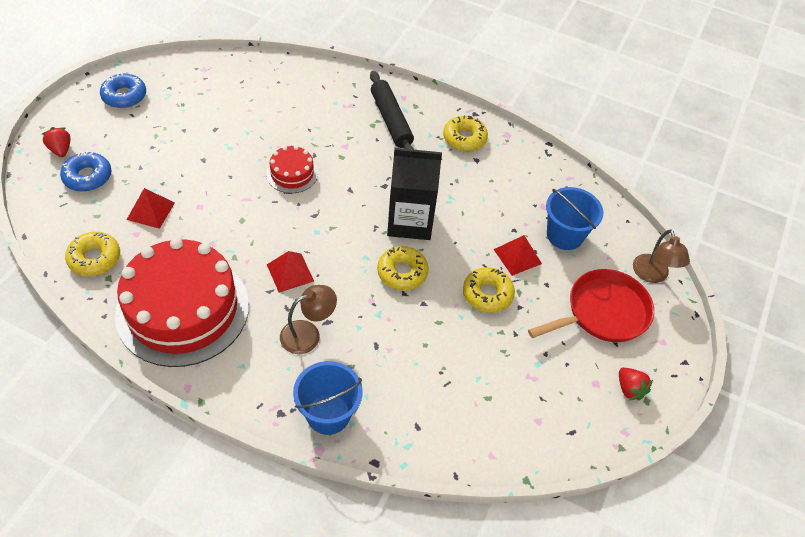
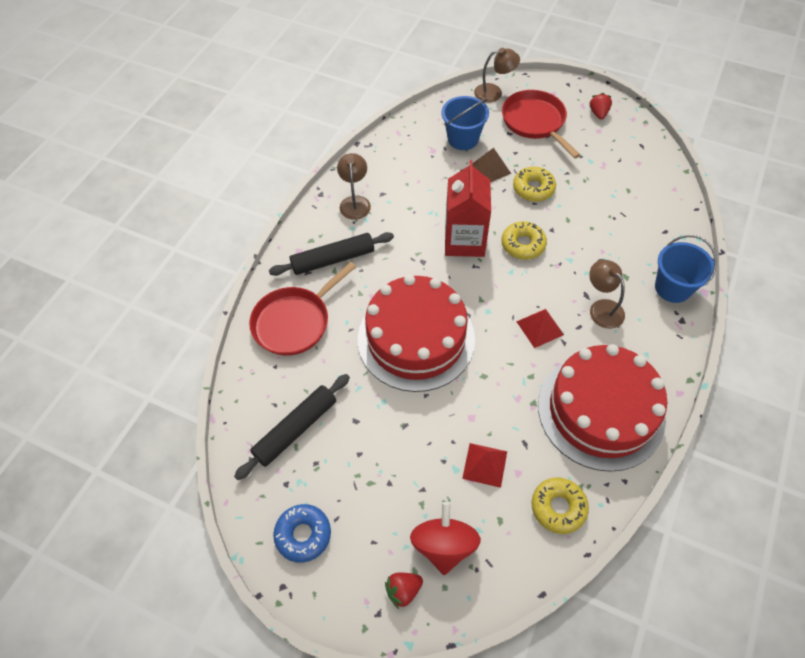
camera: 85 degrees left, 5 degrees up
blue donut [60,151,112,192] -> red spinning top [410,502,481,575]
red cake [266,145,318,193] -> red cake [358,275,475,392], size x2.22
black carton [387,148,442,240] -> red carton [445,160,491,257]
yellow donut [443,116,488,151] -> brown lamp [337,153,371,220]
red pyramid [494,235,542,276] -> brown pyramid [472,148,511,182]
red strawberry [619,368,653,401] -> red strawberry turned 60 degrees counterclockwise [590,93,612,120]
none -> black rolling pin [234,374,350,480]
none -> red pan [249,262,356,356]

